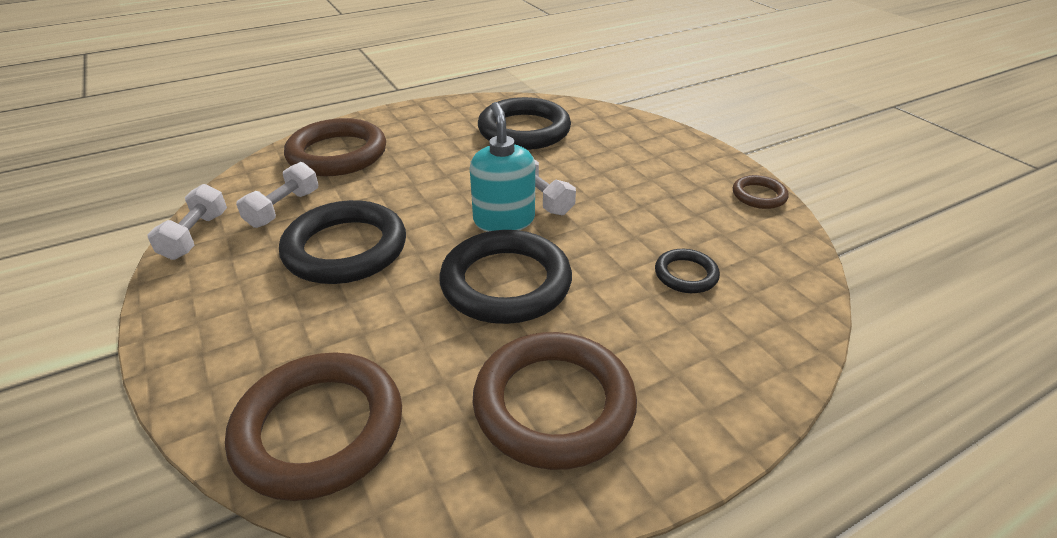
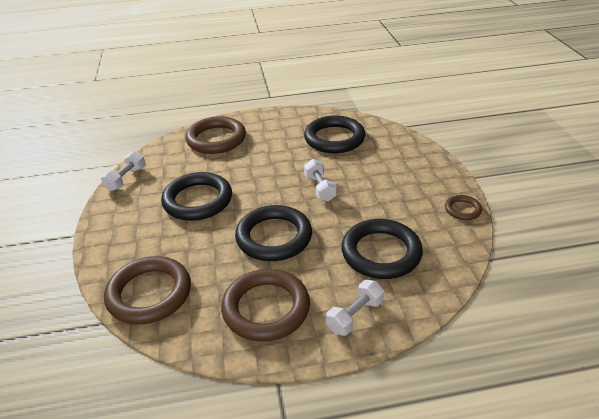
camera: 20 degrees right, 0 degrees up
white dumbbell [236,162,318,228] -> white dumbbell moved to [326,280,384,336]
turquoise soap dispenser [470,102,535,232] -> none
black ring [655,249,720,293] -> black ring [342,219,423,279], size x2.04

